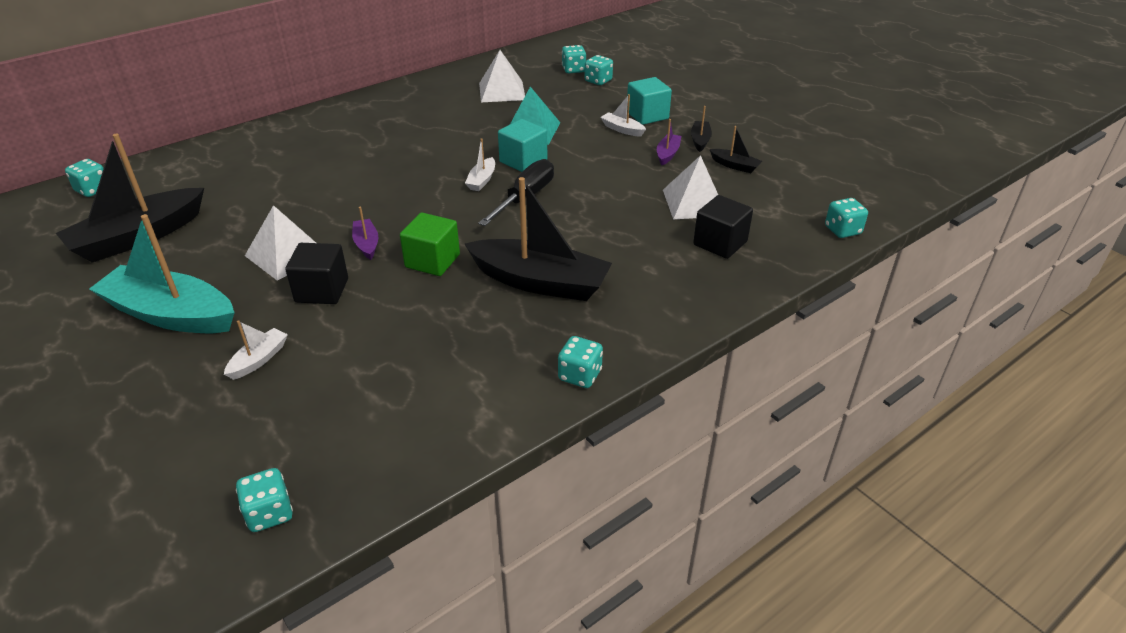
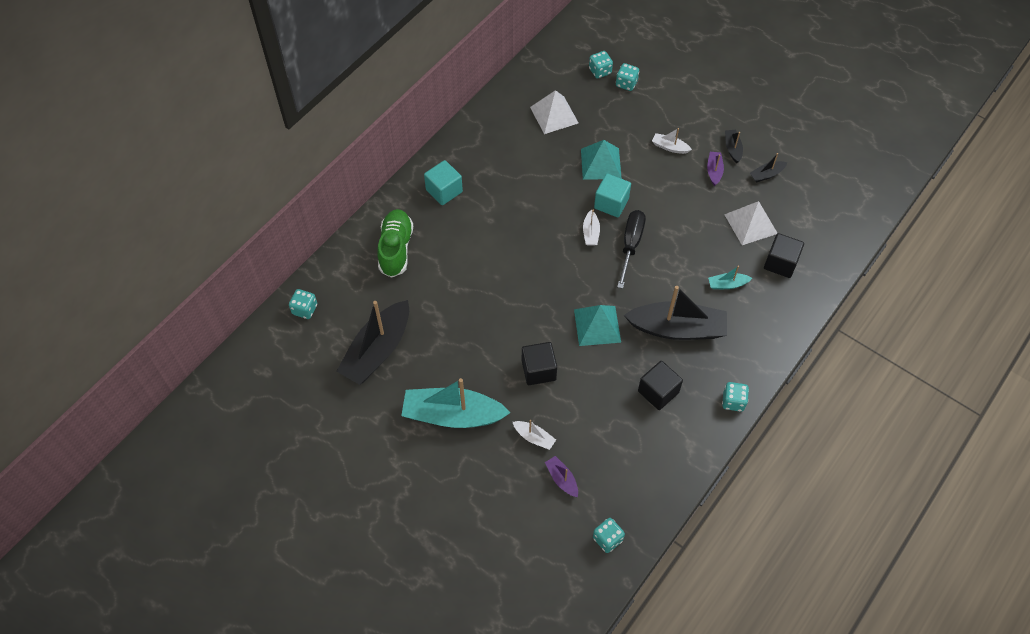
camera: 15 degrees left, 20 degrees up
white boat [224,320,288,380] -> white boat turned 105 degrees clockwise [513,420,556,450]
white pyramid [245,205,316,281] -> none
purple boat [352,207,378,260] -> purple boat moved to [545,456,578,497]
green cube [400,213,460,276] -> turquoise pyramid [574,305,621,346]
turquoise cube [627,77,672,125] -> turquoise cube moved to [424,160,463,205]
black boat [710,126,762,173] -> black boat turned 135 degrees clockwise [750,153,787,183]
turquoise dice [825,198,868,238] -> none
none -> green shoe [377,209,413,278]
none -> black cube [638,361,683,410]
none -> turquoise boat [708,266,752,289]

